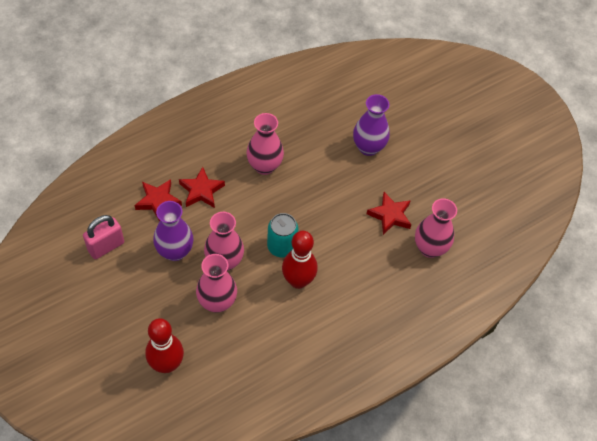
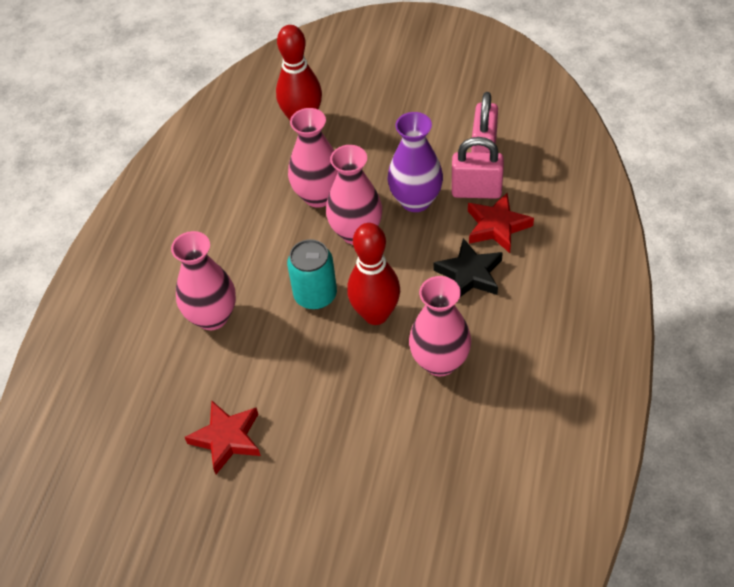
camera: 145 degrees right, 5 degrees down
red star [179,167,225,208] -> black star [433,238,503,297]
red bowling pin [282,231,318,289] -> red bowling pin moved to [347,223,400,325]
purple vase [353,94,390,156] -> none
pink vase [415,198,457,258] -> pink vase moved to [171,231,236,330]
none -> pink padlock [452,137,504,199]

